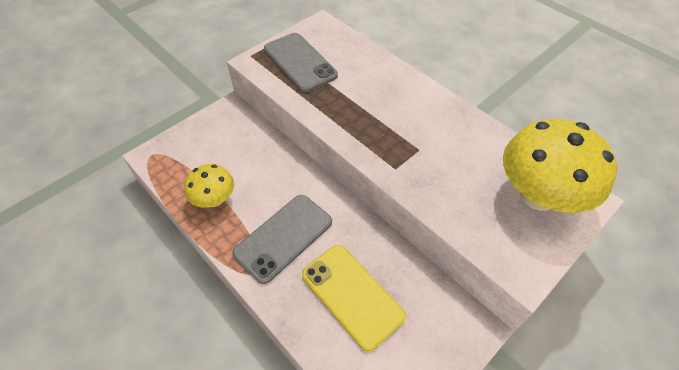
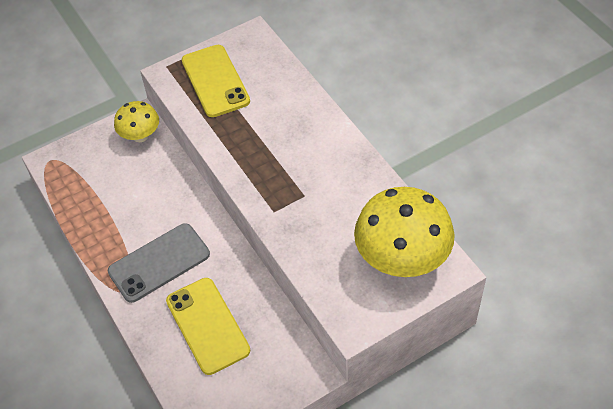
camera: 15 degrees right, 0 degrees up
yellow mushroom [184,164,234,208] -> yellow mushroom moved to [114,101,159,142]
grey phone [264,33,338,92] -> yellow phone [182,45,250,117]

